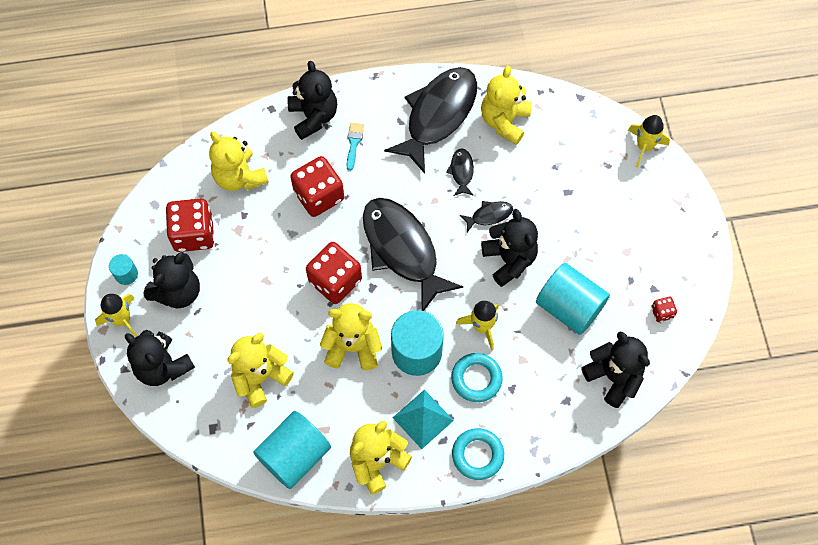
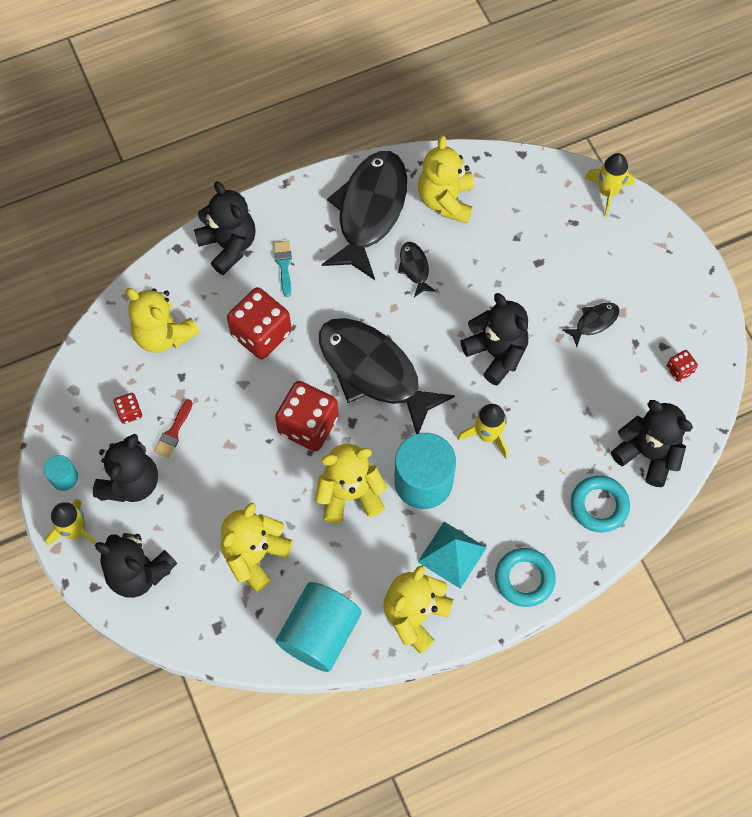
camera: 15 degrees left, 0 degrees up
red dice [166,198,214,252] -> red dice [114,393,142,424], size x0.46
turquoise ring [451,353,503,402] -> turquoise ring moved to [571,475,630,532]
black fish [460,201,513,232] -> black fish moved to [562,302,619,347]
turquoise cylinder [536,263,610,335] -> none
none -> red brush [154,399,193,458]

